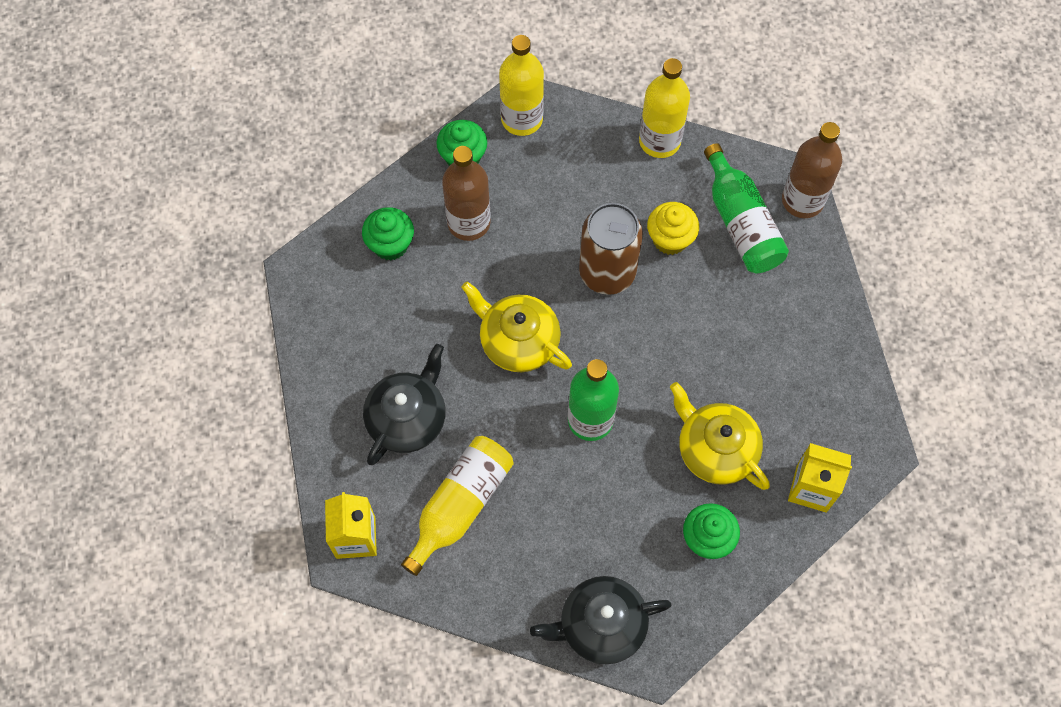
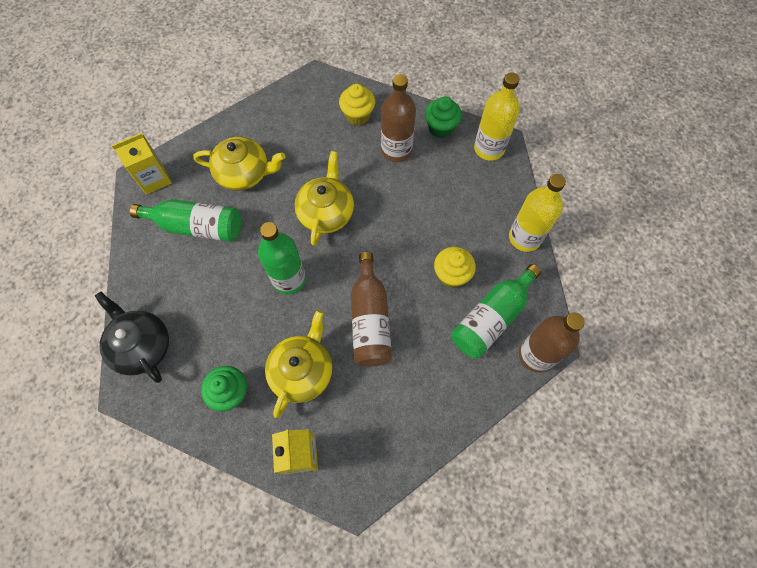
camera: 65 degrees right, 0 degrees up
green cupcake [362,207,414,261] -> yellow cupcake [339,84,375,126]
black teapot [363,344,446,465] -> yellow teapot [193,137,286,190]
yellow bottle [401,436,514,576] -> green bottle [130,199,241,242]
brown can [579,203,643,295] -> none
none -> brown bottle [351,252,392,366]

